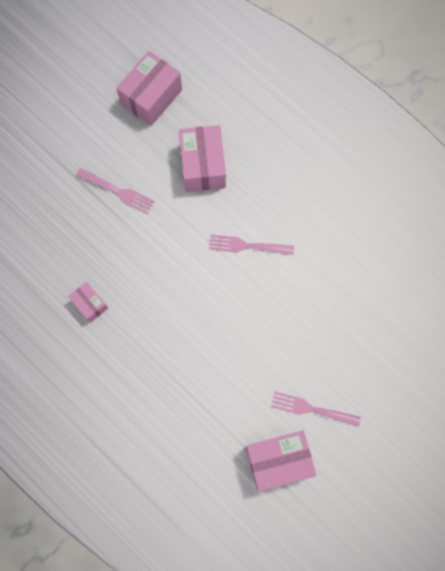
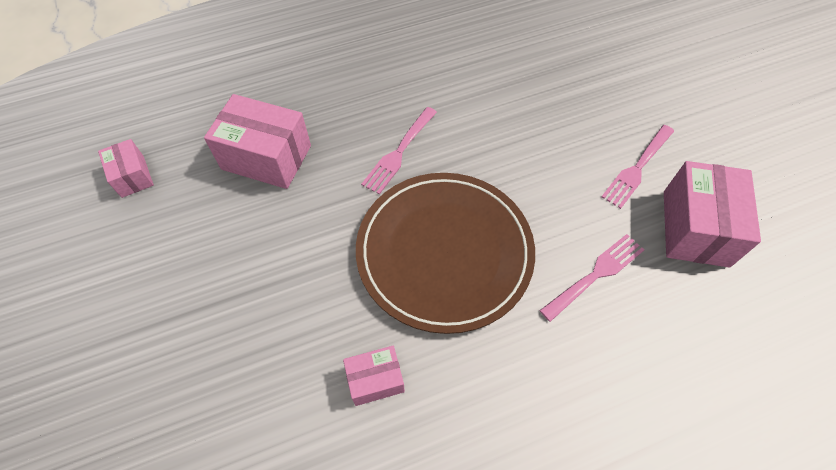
camera: 65 degrees left, 15 degrees down
pink fork [76,168,155,214] -> pink fork moved to [539,234,644,322]
pink box [116,51,182,126] -> pink box [98,139,154,198], size x0.55
none -> brown plate [356,173,535,334]

